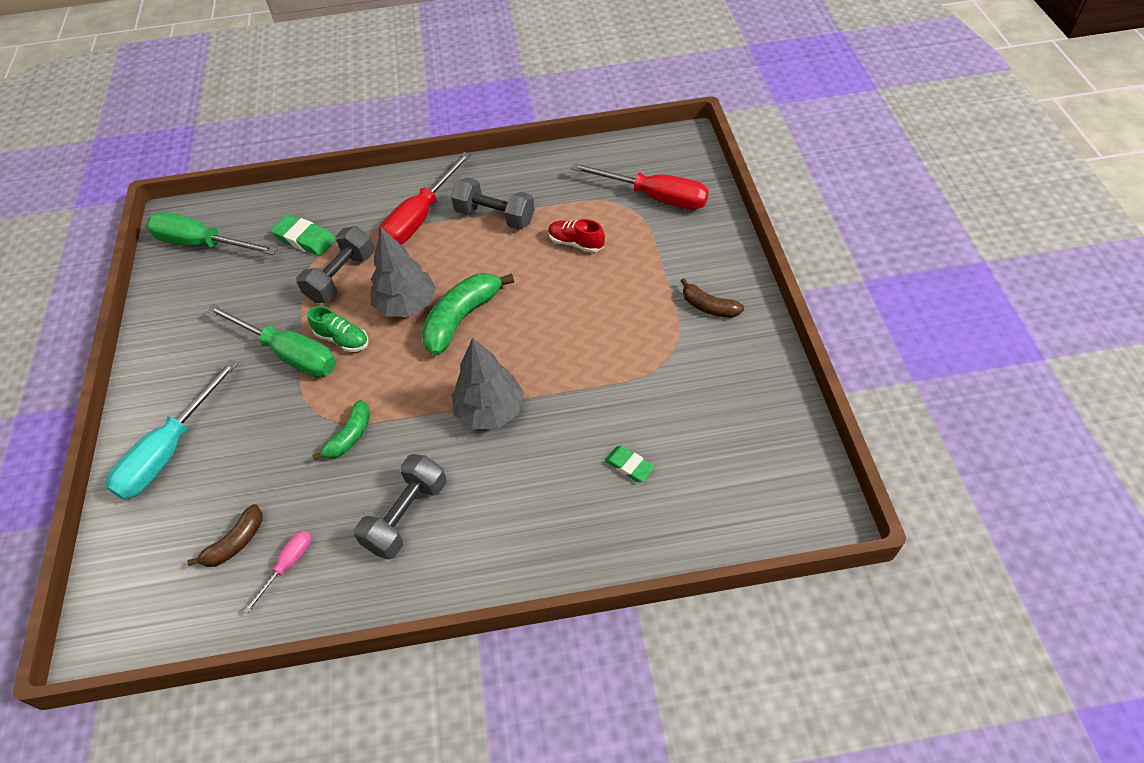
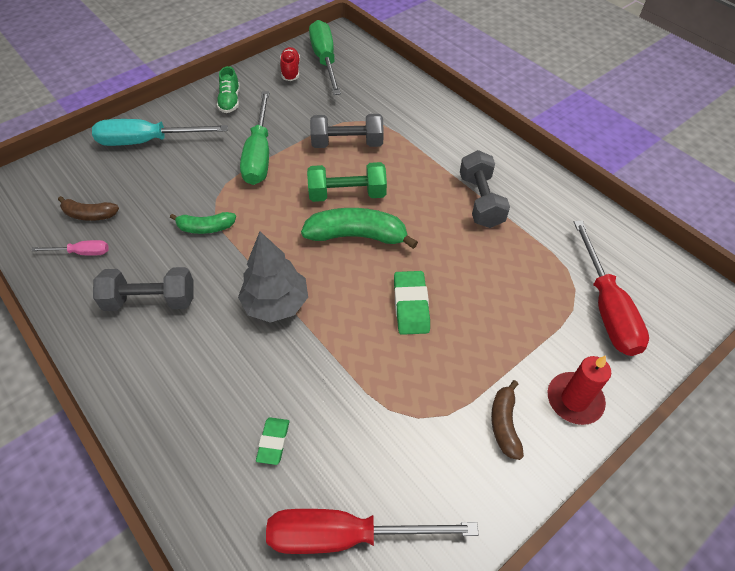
camera: 55 degrees right, 0 degrees up
green eraser [271,215,336,256] -> green eraser moved to [394,271,430,335]
green shoe [308,306,368,352] -> green shoe moved to [217,66,240,113]
grey tree [371,228,436,317] -> green dumbbell [307,162,387,202]
red screwdriver [379,152,471,245] -> red screwdriver moved to [266,509,479,554]
red shoe [548,219,605,253] -> red shoe moved to [280,47,300,81]
none -> red candle [548,355,611,425]

